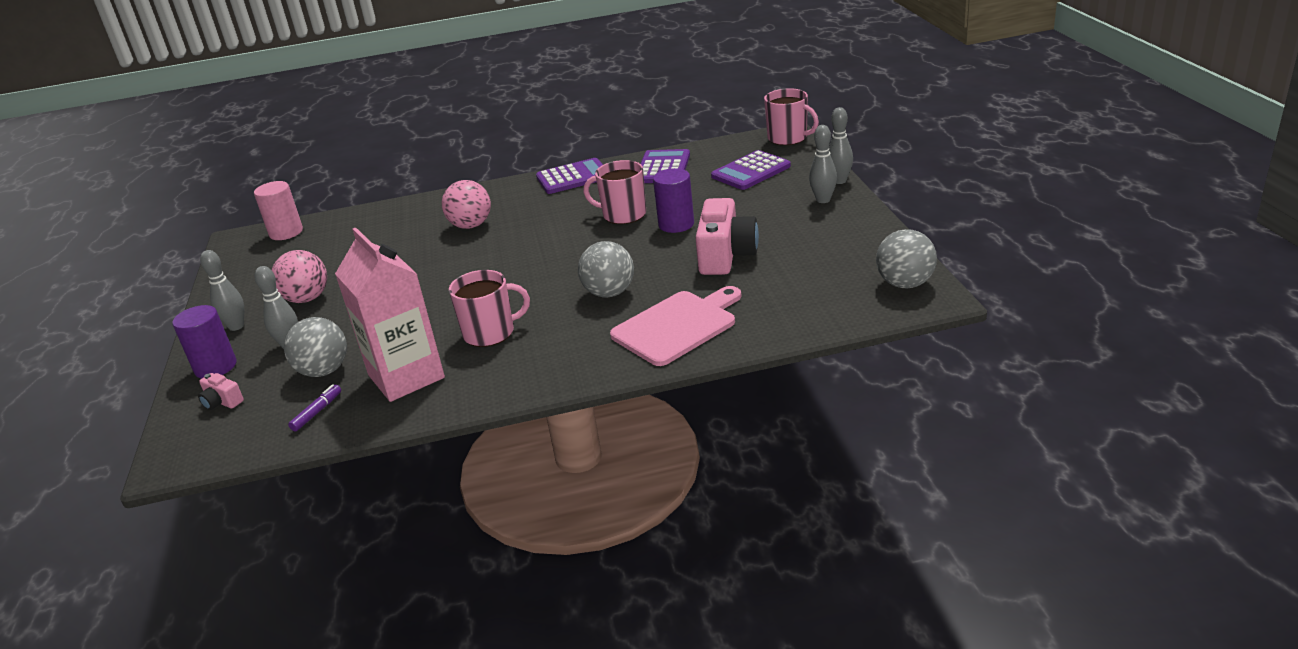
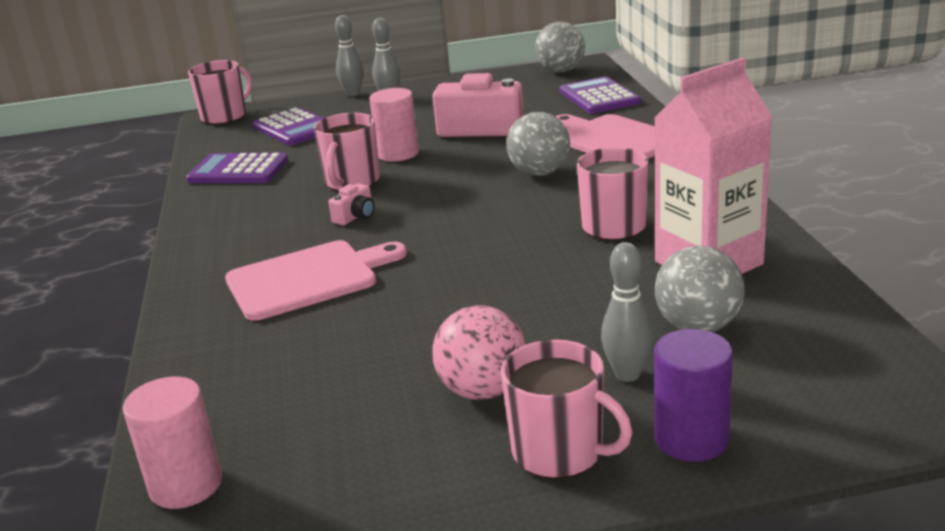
camera: 90 degrees left, 5 degrees down
pink camera [198,373,244,410] -> pink camera moved to [328,183,375,225]
grey bowling pin [200,250,244,331] -> pink mug [501,339,633,479]
purple marker [288,384,341,432] -> none
pink ball [442,180,491,229] -> pink cutting board [225,240,407,321]
purple calculator [536,158,603,194] -> purple calculator moved to [559,77,641,114]
purple cylinder [653,168,694,233] -> pink cylinder [369,88,419,162]

